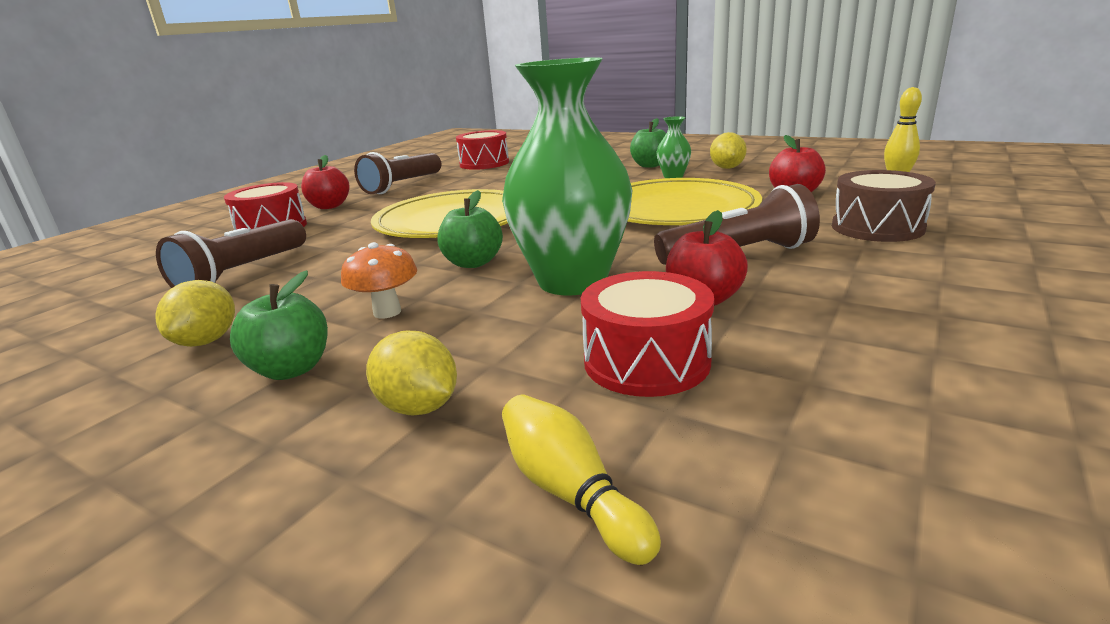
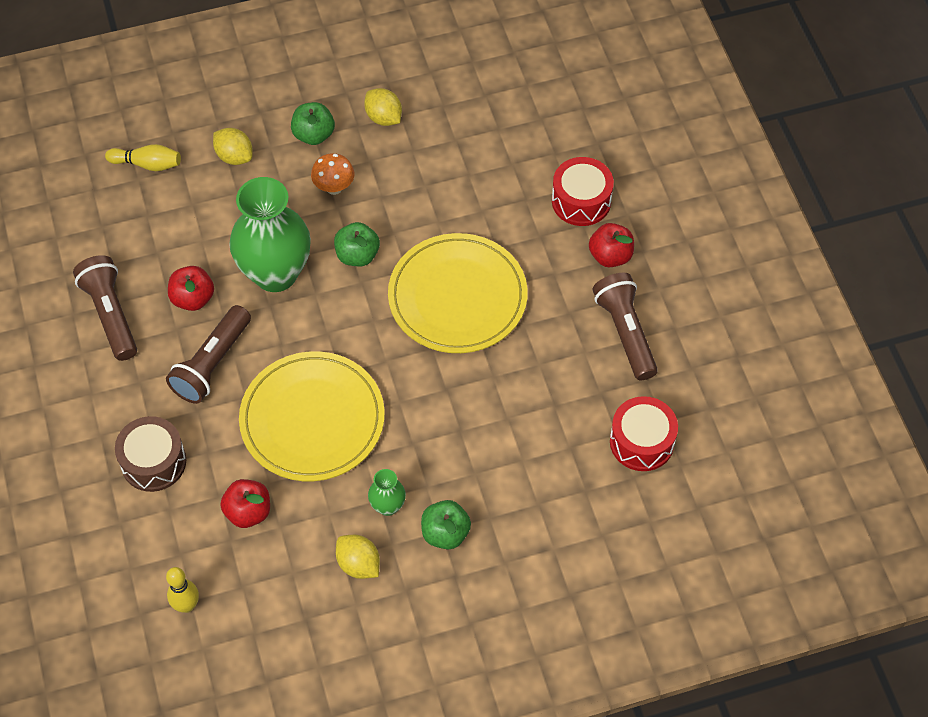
camera: 130 degrees right, 35 degrees up
brown flashlight [156,219,306,288] -> brown flashlight moved to [73,255,137,361]
yellow lemon [366,331,457,415] -> yellow lemon turned 45 degrees clockwise [213,128,253,165]
red drum [581,271,714,397] -> none

